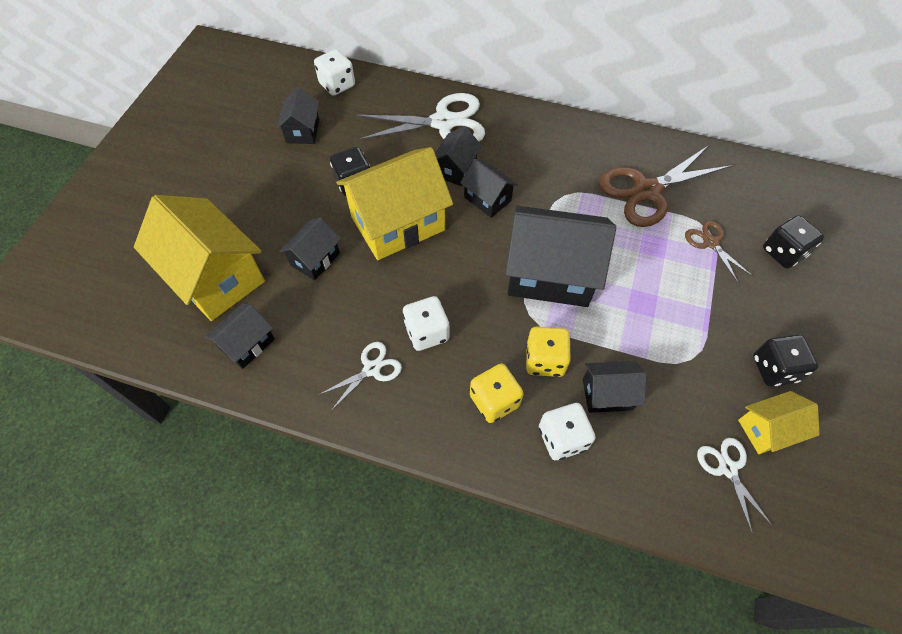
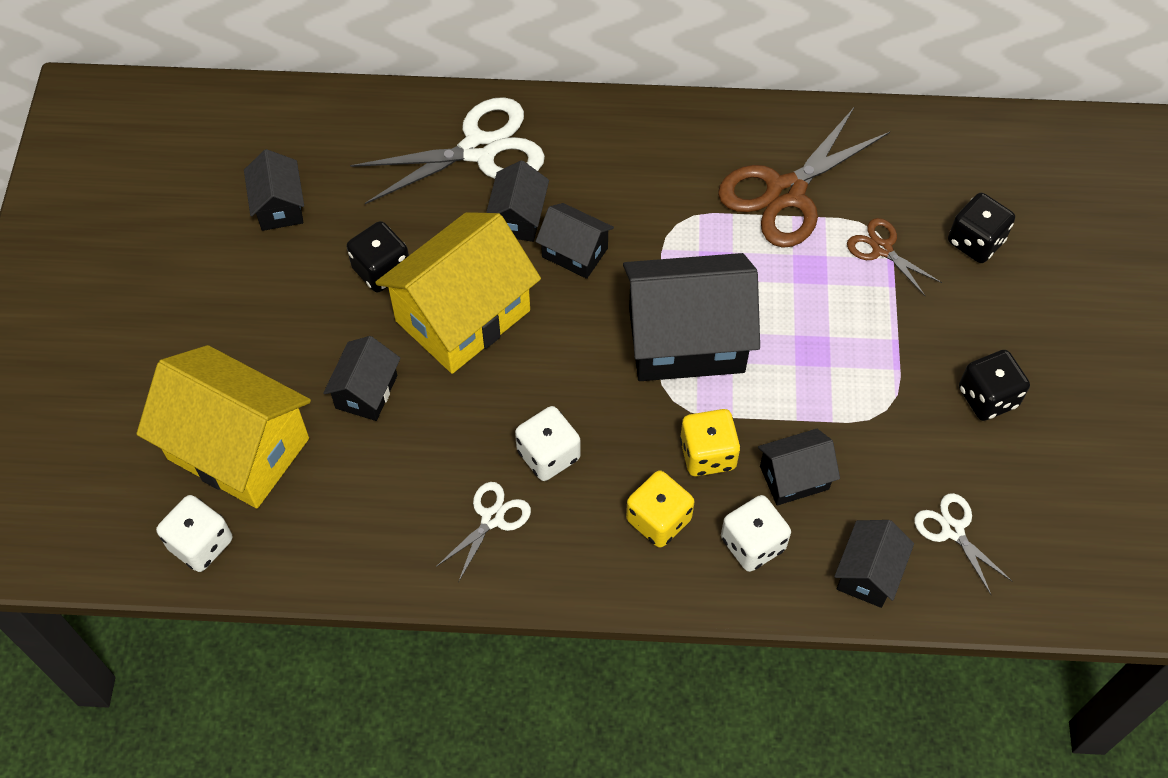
camera: 15 degrees left, 0 degrees up
black house [205,303,275,369] -> black house moved to [834,520,914,608]
white dice [314,49,355,96] -> white dice moved to [156,495,232,572]
yellow house [738,391,820,454] -> none

